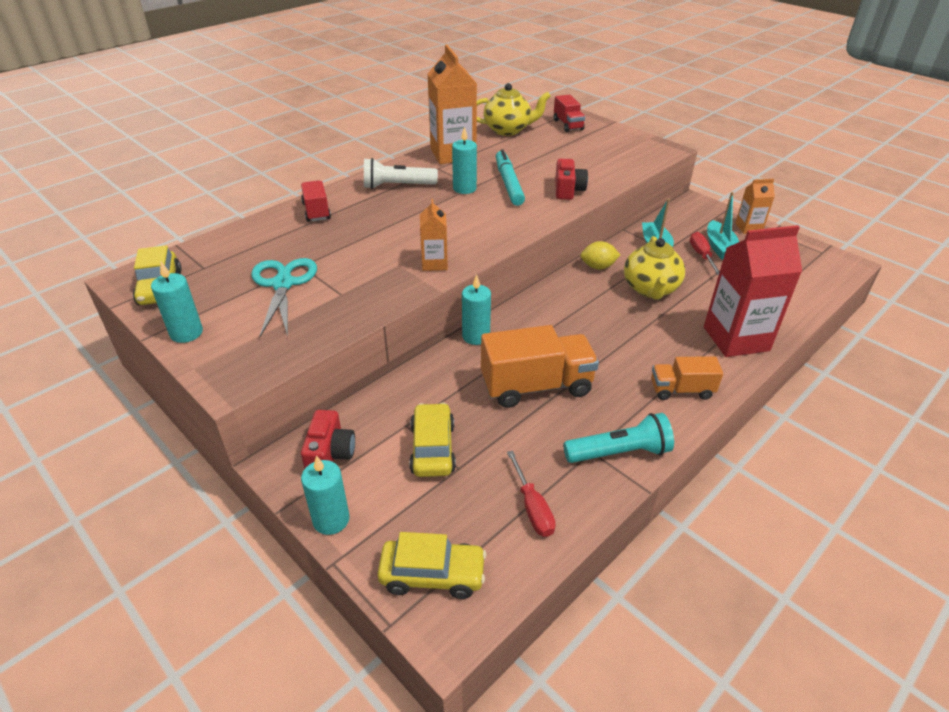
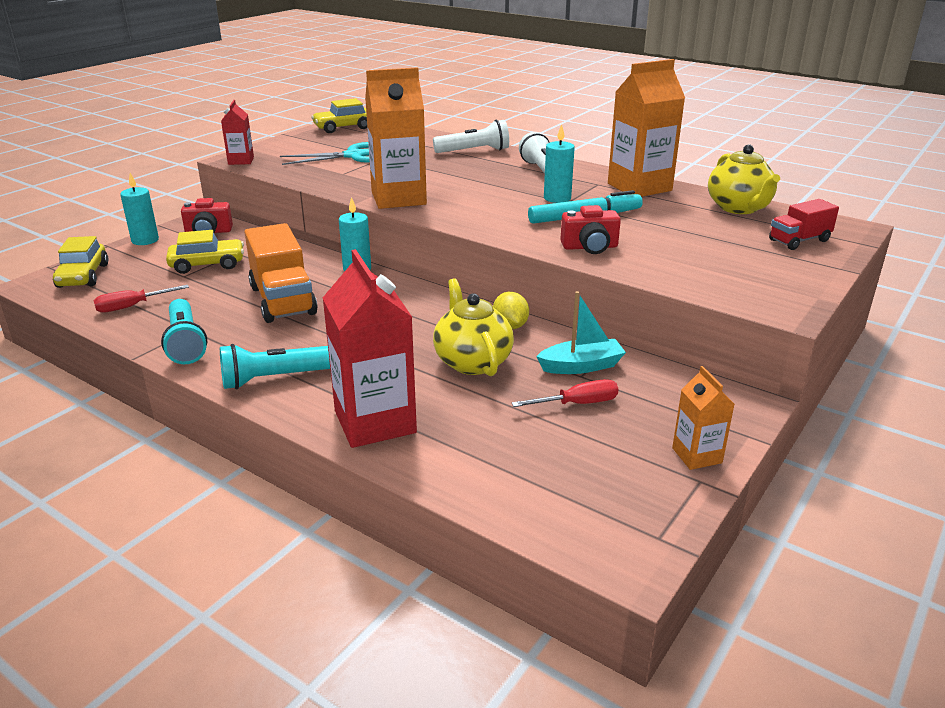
camera: 80 degrees right, 10 degrees down
turquoise candle [151,261,203,343] -> none
red truck [301,181,331,222] -> white flashlight [433,120,509,153]
orange carton [420,199,448,271] -> orange carton [365,67,427,209], size x1.93
yellow teapot [624,236,685,300] -> yellow teapot turned 75 degrees clockwise [433,278,514,376]
orange truck [651,356,723,400] -> turquoise flashlight [220,344,330,389]
turquoise boat [707,192,739,260] -> none
none -> red carton [221,100,254,165]

